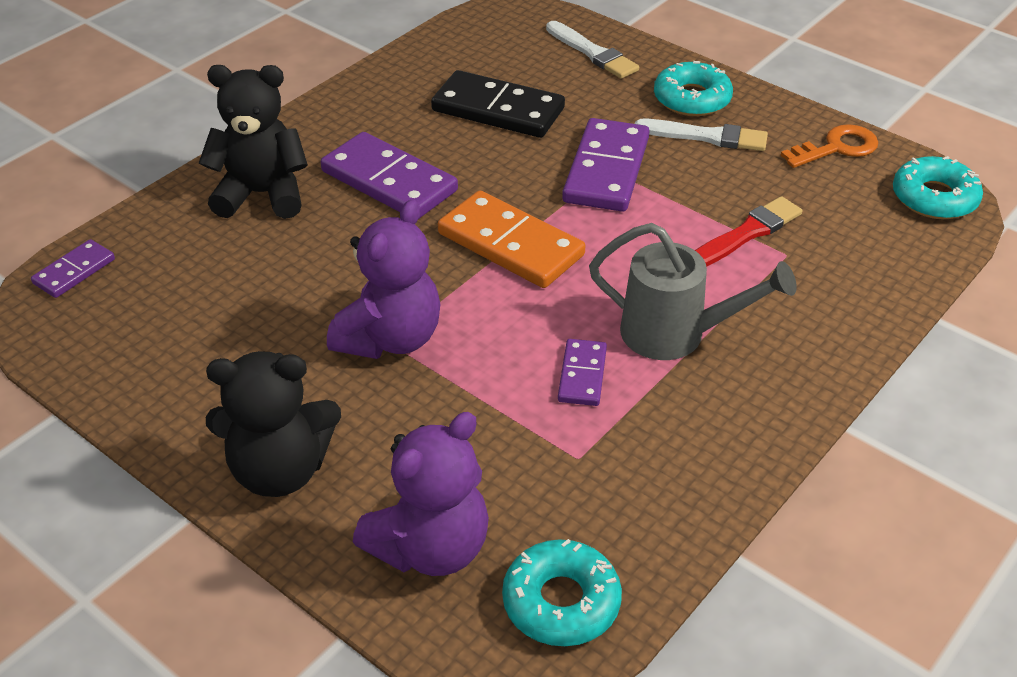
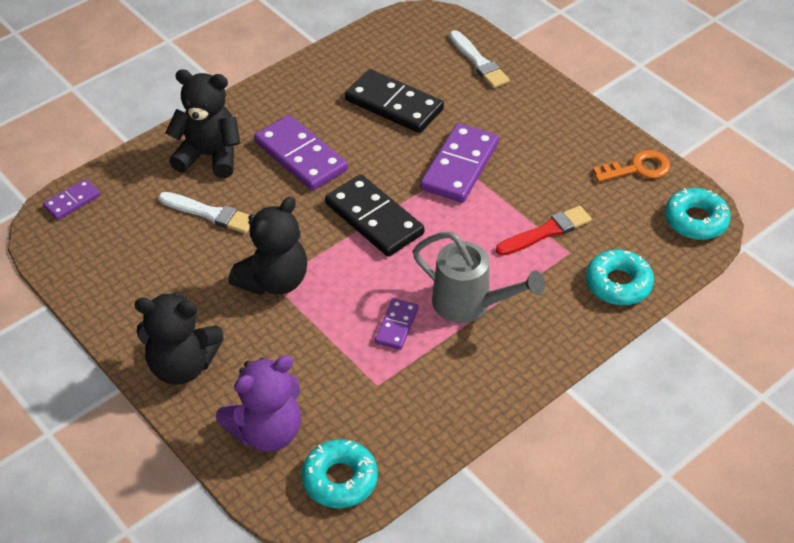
camera: 10 degrees right, 5 degrees up
purple teddy bear [327,199,440,359] -> black teddy bear [228,196,307,295]
orange domino [438,190,585,288] -> black domino [325,174,424,257]
white brush [635,119,768,151] -> white brush moved to [158,192,250,234]
turquoise donut [654,61,733,116] -> turquoise donut moved to [586,250,654,305]

